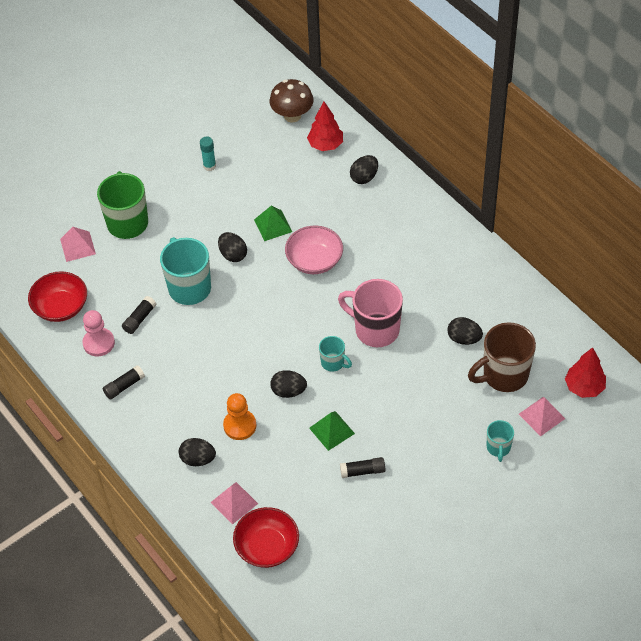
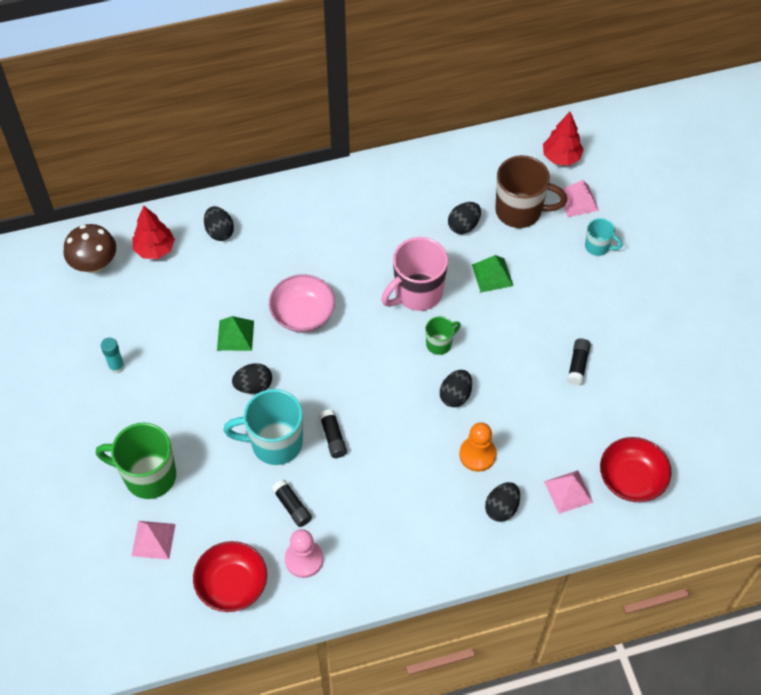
camera: 70 degrees left, 5 degrees up
black glue stick [103,365,145,400] -> black glue stick moved to [319,409,347,458]
green pyramid [309,411,355,451] -> green pyramid moved to [472,255,513,293]
turquoise mug [319,336,352,372] -> green mug [426,316,461,355]
brown mug [468,322,536,392] -> brown mug turned 75 degrees counterclockwise [495,155,567,228]

